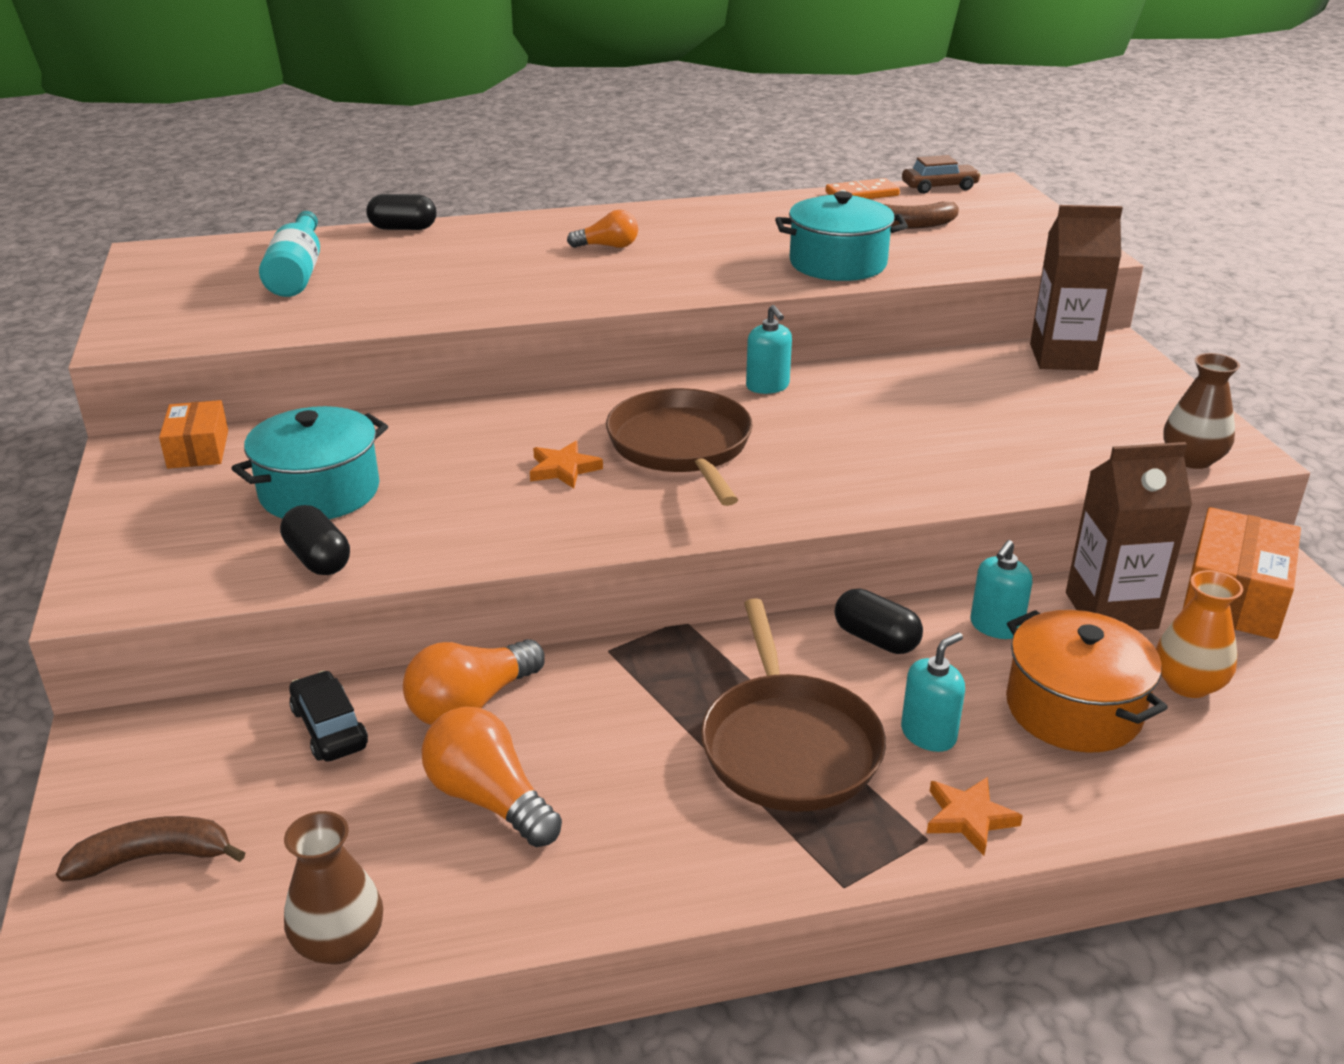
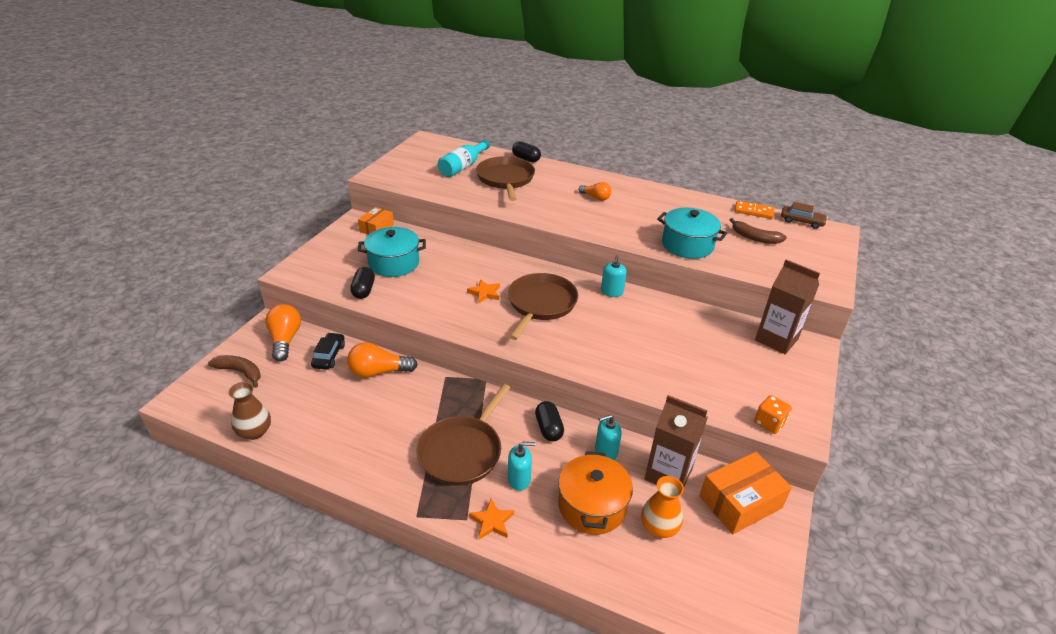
camera: 35 degrees right, 5 degrees up
orange light bulb [422,707,562,847] -> orange light bulb moved to [265,304,301,362]
brown vase [1163,353,1240,469] -> orange dice [754,395,792,434]
none -> brown pan [476,156,535,201]

